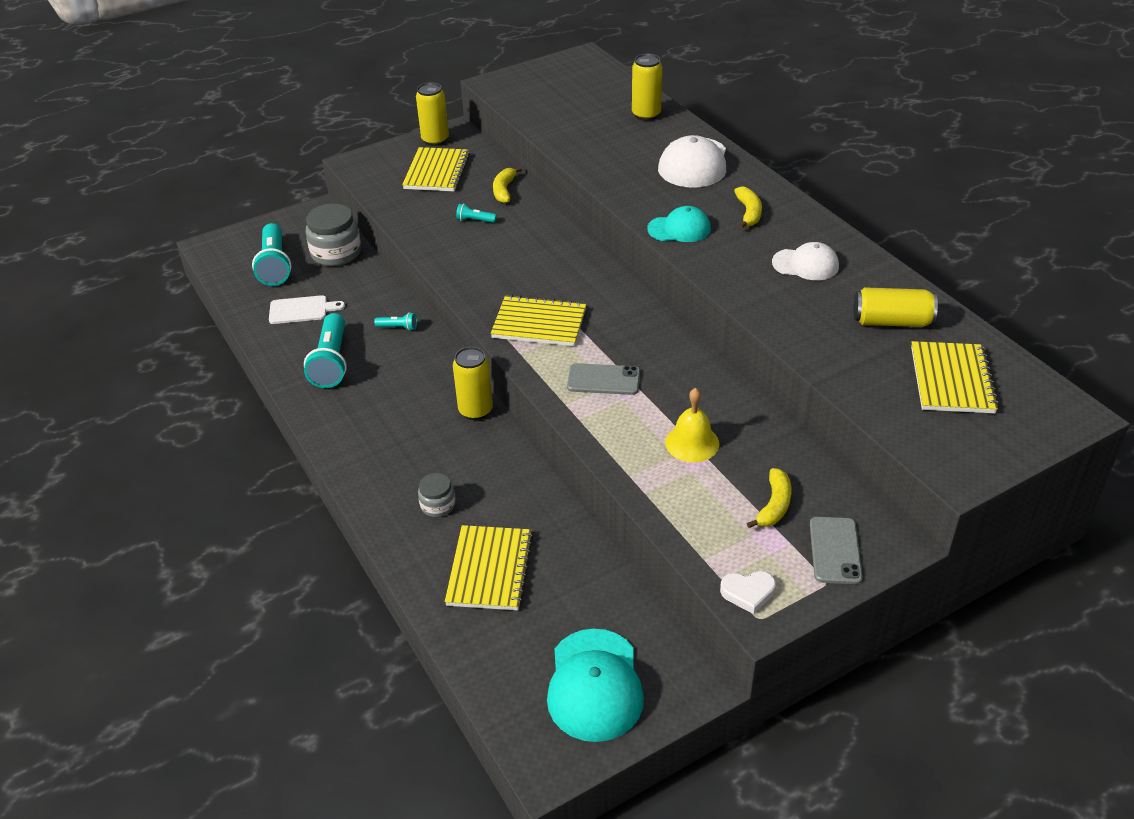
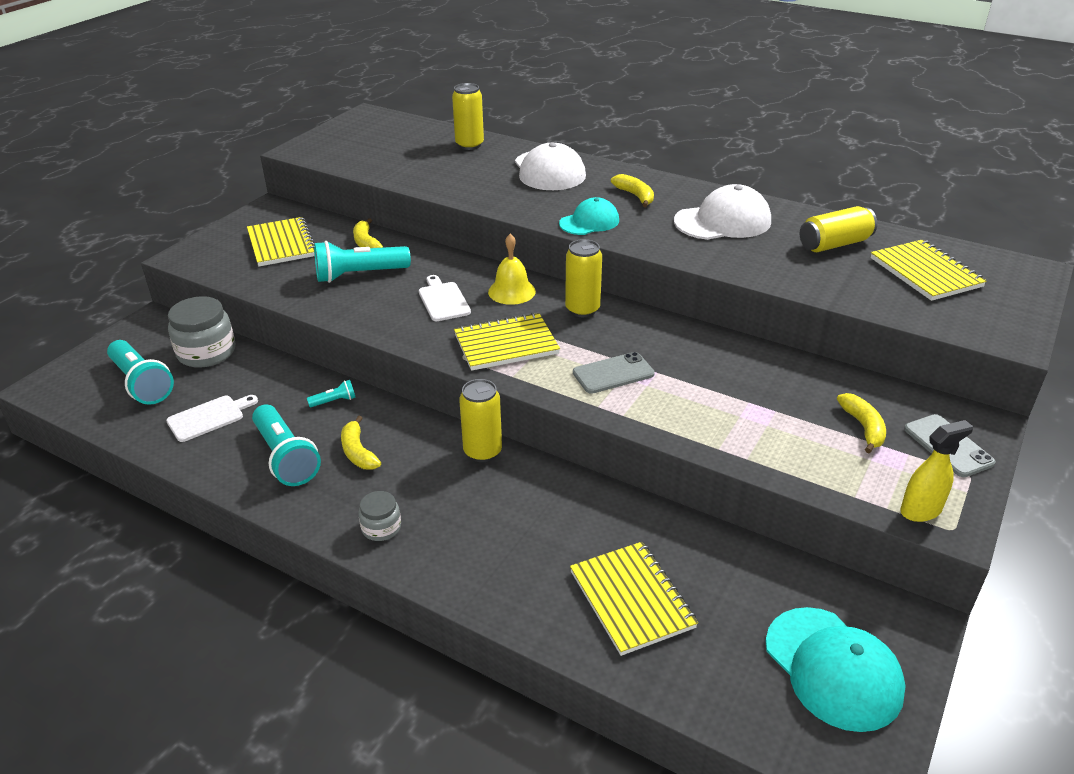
camera: 30 degrees left, 5 degrees down
yellow can [416,82,449,146] -> yellow can moved to [565,239,602,317]
grey jar [418,473,456,517] -> grey jar moved to [358,491,401,541]
turquoise flashlight [456,204,497,223] -> turquoise flashlight [314,241,411,283], size x2.21
yellow bell [665,388,719,462] -> yellow bell moved to [488,234,536,305]
white heart [720,571,776,614] -> yellow spray bottle [900,420,973,522]
white cap [772,242,839,280] -> white cap [674,184,771,240], size x1.56
none -> yellow banana [341,415,381,470]
none -> white cutting board [419,275,471,321]

